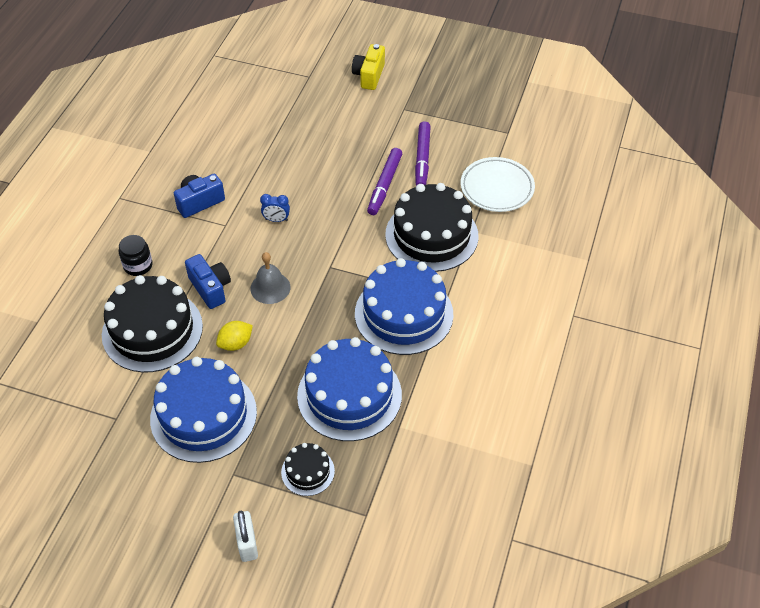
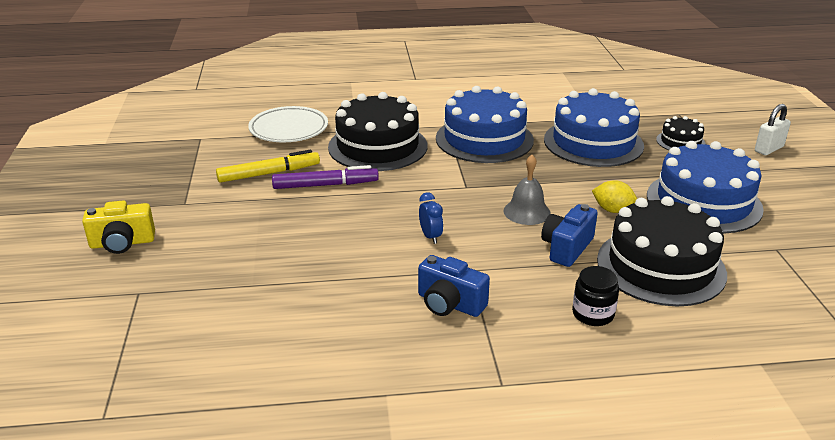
camera: 115 degrees left, 20 degrees down
purple marker [415,121,431,186] -> yellow marker [216,150,320,183]

